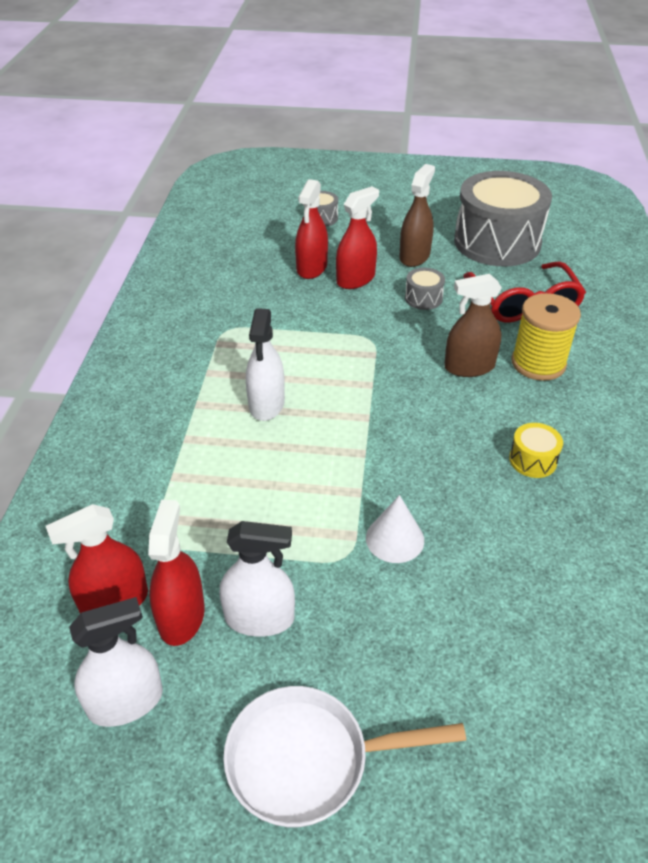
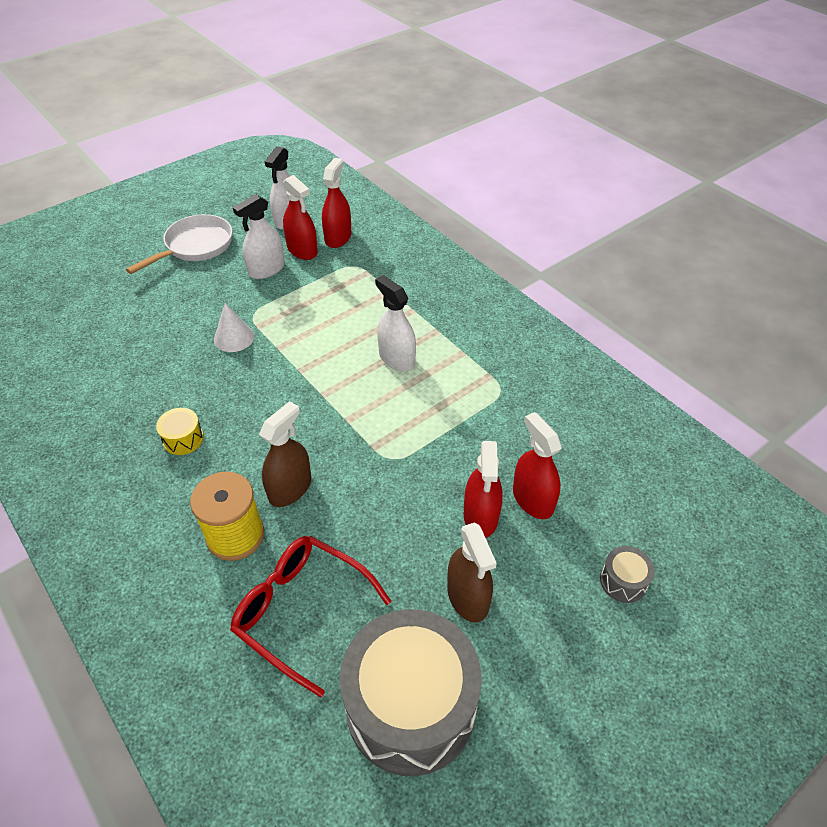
camera: 135 degrees right, 5 degrees up
grey drum [405,268,445,310] -> none

